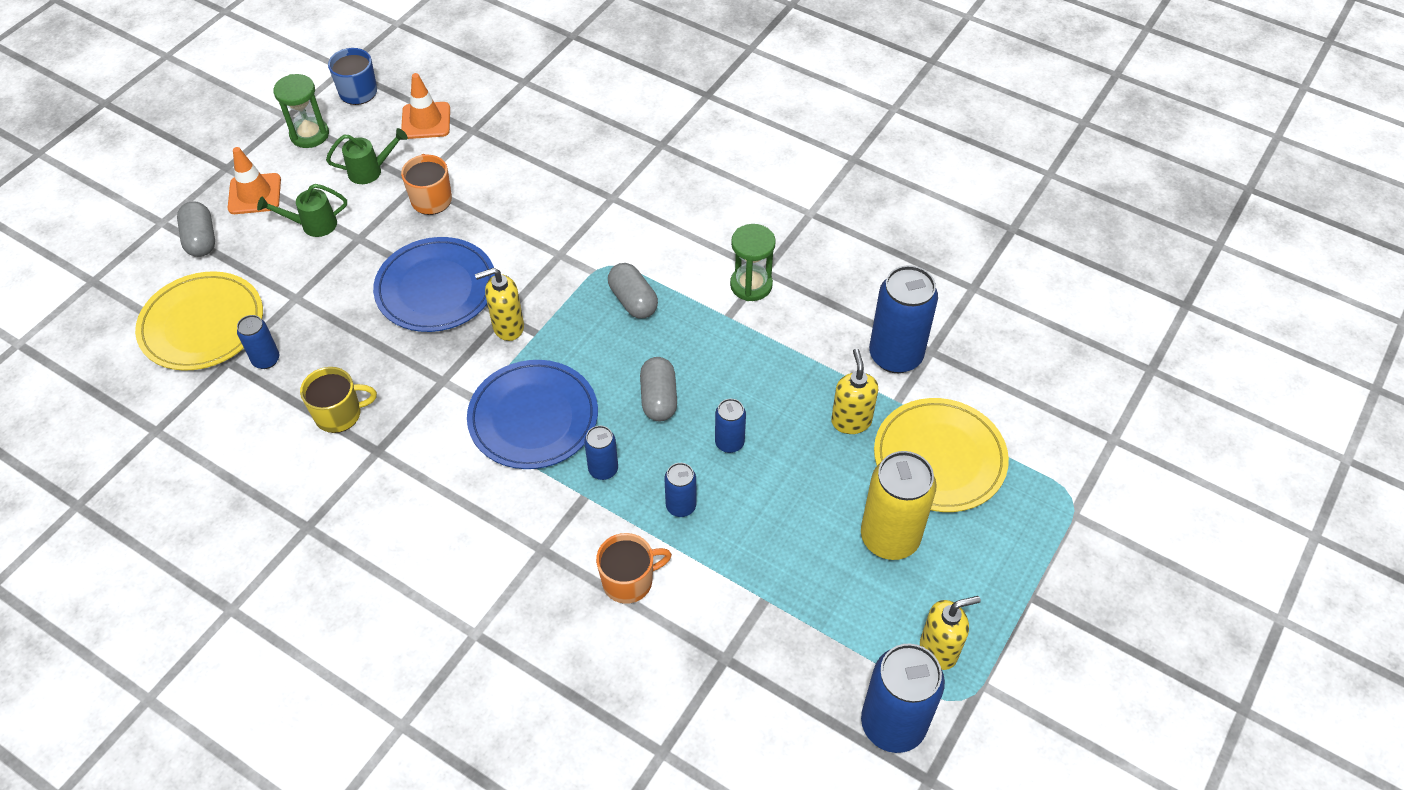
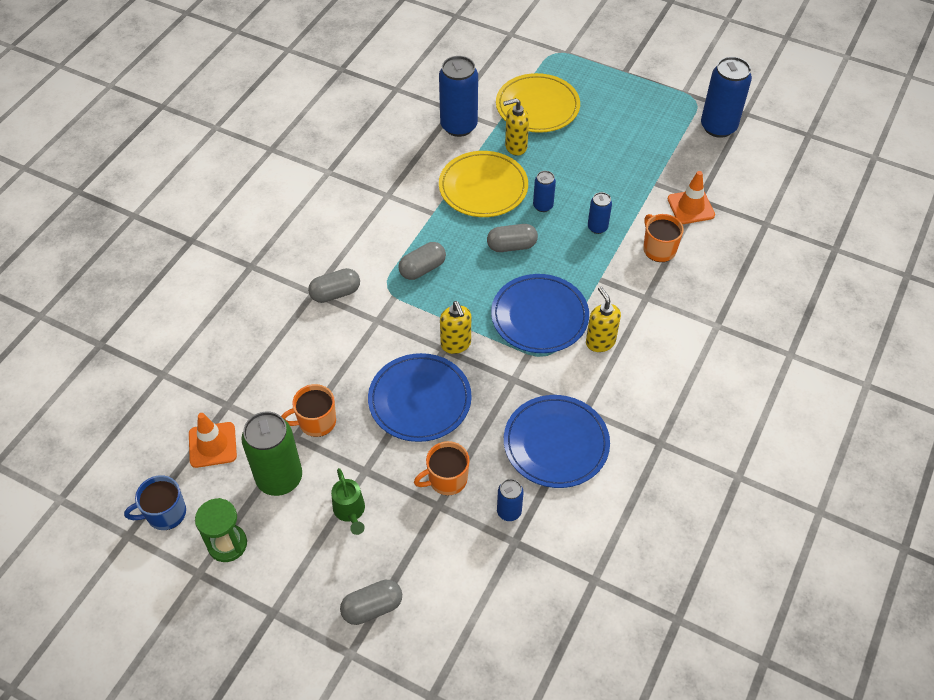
camera: 95 degrees left, 0 degrees up
yellow plate [135,271,263,371] -> yellow plate moved to [439,151,528,217]
orange traffic cone [228,147,281,214] -> orange traffic cone moved to [668,171,715,224]
yellow mug [300,367,377,433] -> blue plate [504,395,610,488]
green watering can [326,128,408,184] -> green can [241,411,302,496]
blue can [584,426,618,480] -> none
green hourglass [730,224,776,301] -> none
yellow can [861,451,937,560] -> none
yellow soap dispenser [920,596,981,670] -> yellow soap dispenser moved to [586,287,621,352]
none -> grey capsule [308,268,360,303]
none -> orange mug [414,441,470,495]

